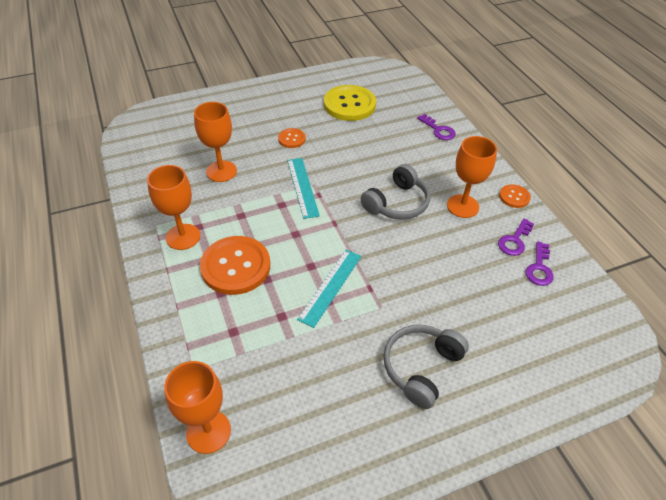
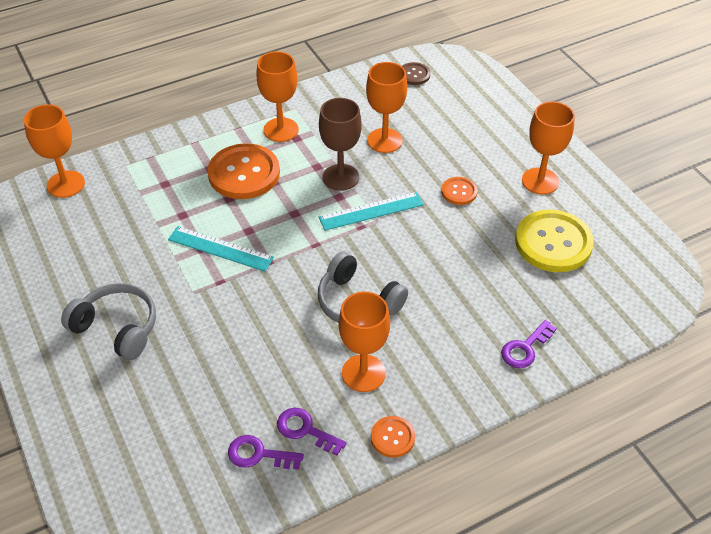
camera: 85 degrees right, 0 degrees up
none -> brown goblet [319,98,362,191]
none -> brown button [402,62,431,85]
none -> orange goblet [522,101,575,195]

